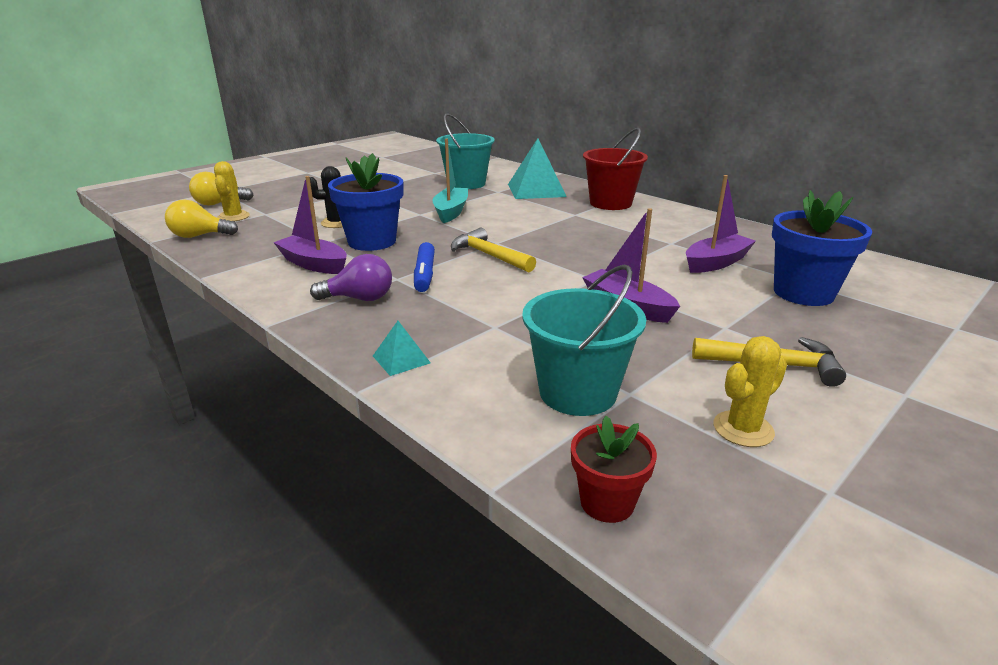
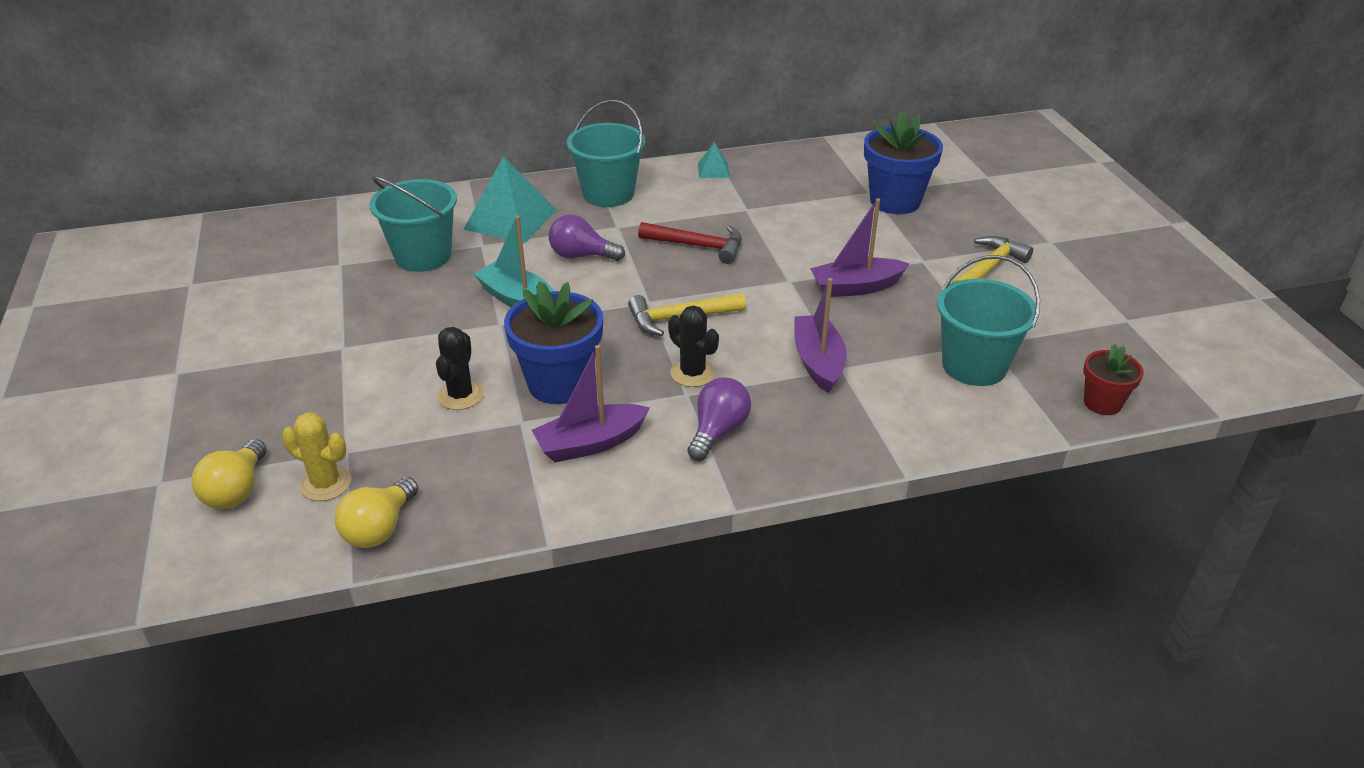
camera: 60 degrees left, 10 degrees up
turquoise pyramid [373,321,431,376] -> turquoise pyramid moved to [698,142,730,178]
blue marker [414,242,435,292] -> black cactus [668,305,719,387]
red bucket [583,128,648,210] -> turquoise bucket [567,99,645,207]
purple boat [686,175,756,273] -> purple boat moved to [794,278,847,393]
yellow cactus [714,336,787,447] -> none
none -> purple light bulb [549,215,625,261]
none -> red hammer [638,222,742,264]

